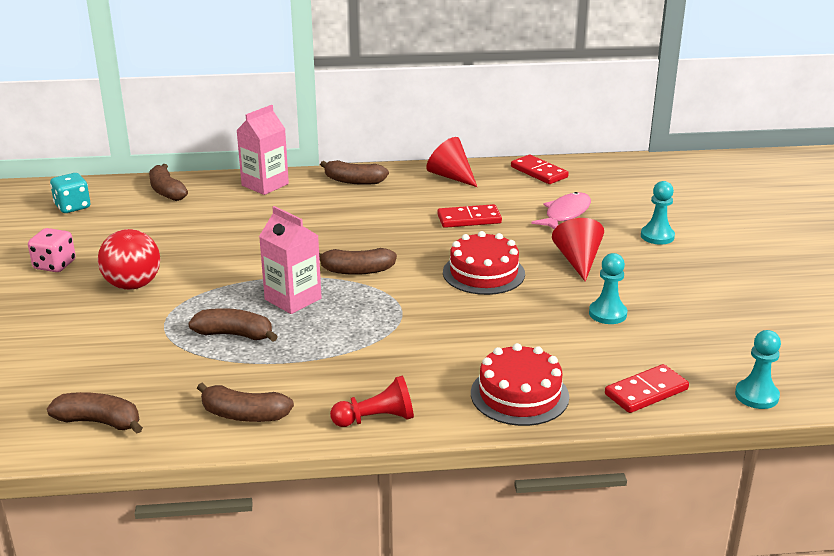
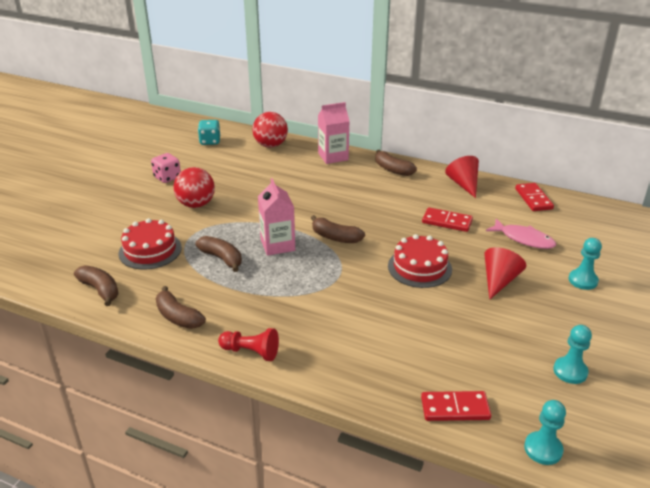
camera: 30 degrees right, 5 degrees up
brown banana [149,164,188,201] -> red ball [252,112,288,148]
red cake [471,343,569,426] -> red cake moved to [119,218,182,270]
pink fish [531,192,591,229] -> pink fish turned 60 degrees clockwise [486,219,556,249]
turquoise pawn [589,253,627,324] -> turquoise pawn moved to [553,325,592,384]

